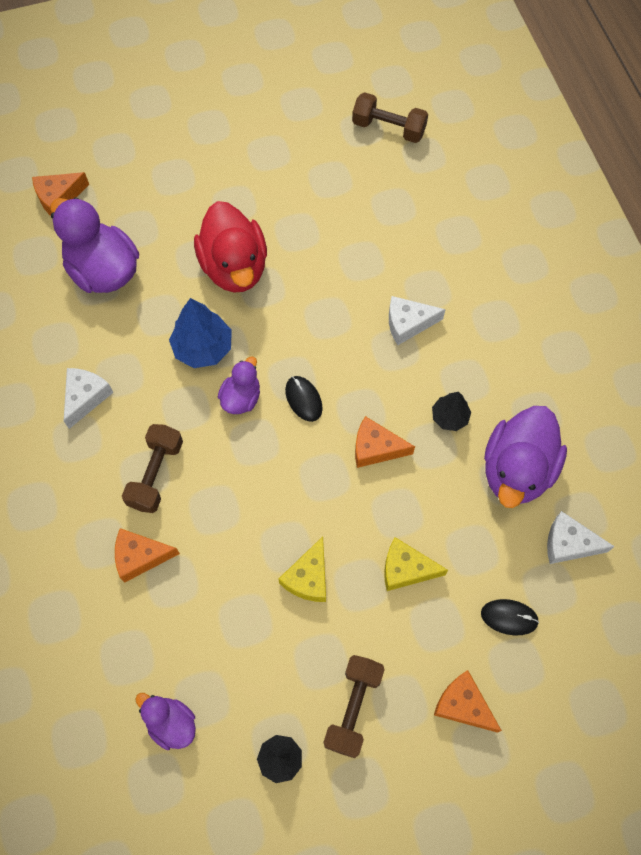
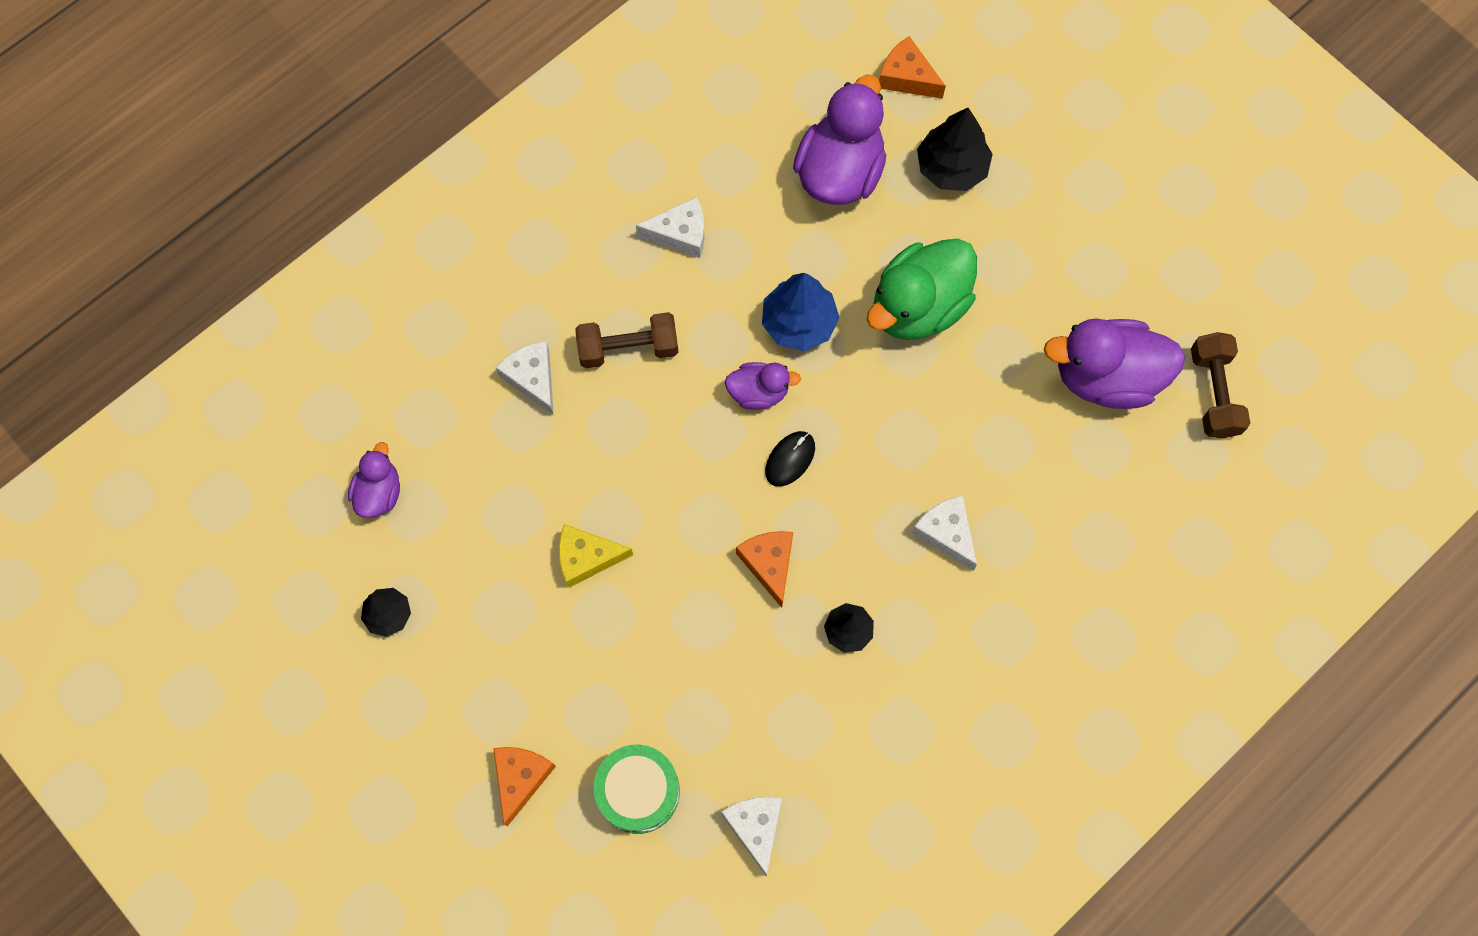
camera: 65 degrees right, 5 degrees up
orange cheese [115,528,180,583] -> white cheese [495,341,554,415]
red duck [194,201,267,293] -> green duck [867,238,977,340]
brown dumbbell [324,655,385,758] -> none
yellow cheese [384,537,448,591] -> none
black mouse [481,599,539,636] -> green drum [594,745,680,834]
purple duck [484,406,567,508] -> purple duck moved to [1044,318,1186,409]
none -> black tree [917,108,993,191]

